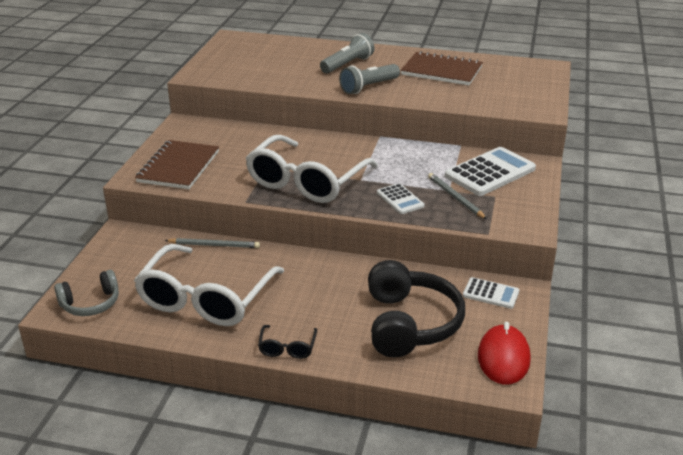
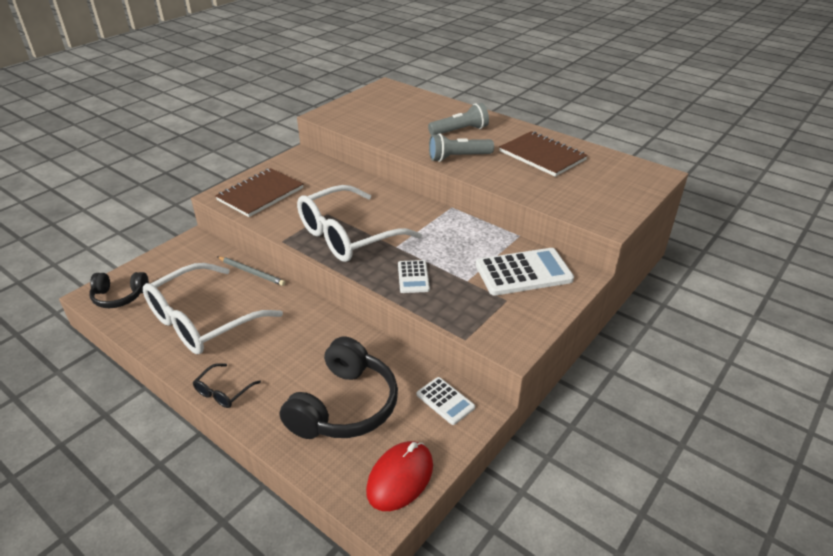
camera: 25 degrees right, 5 degrees up
grey headphones [54,270,119,316] -> black headphones [89,272,149,308]
grey pencil [428,173,487,219] -> none

